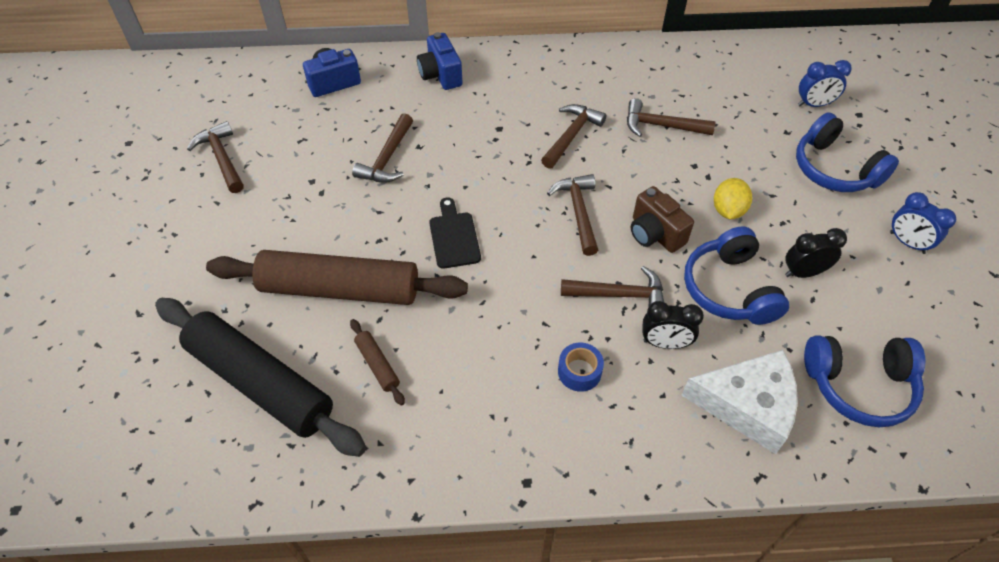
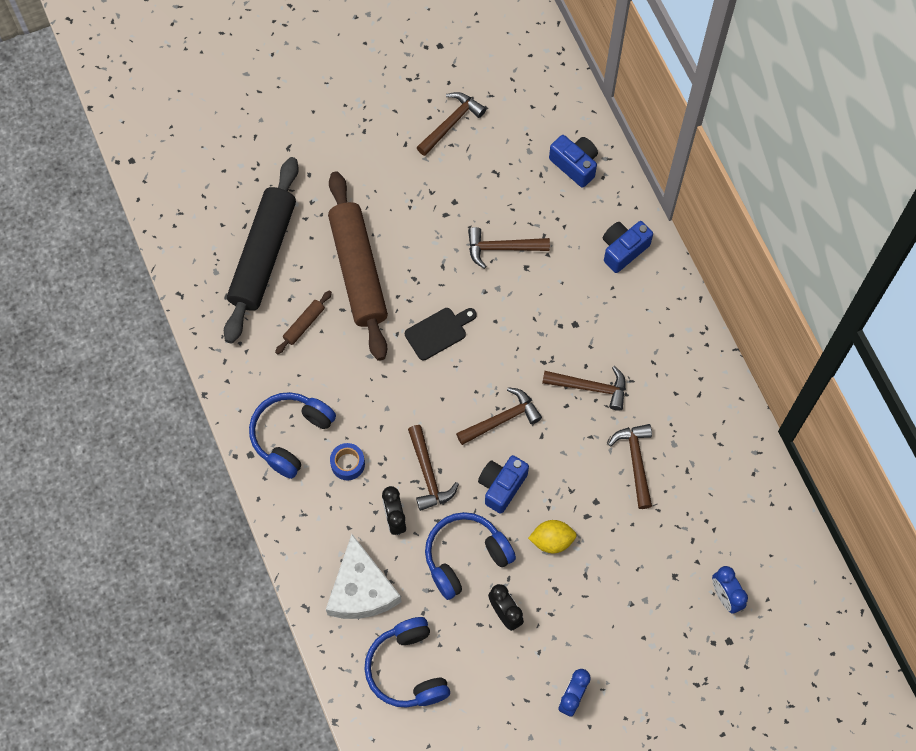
camera: 70 degrees right, 15 degrees up
brown camera [631,186,694,253] -> blue camera [478,455,529,514]
blue headphones [796,112,899,192] -> blue headphones moved to [249,392,336,479]

